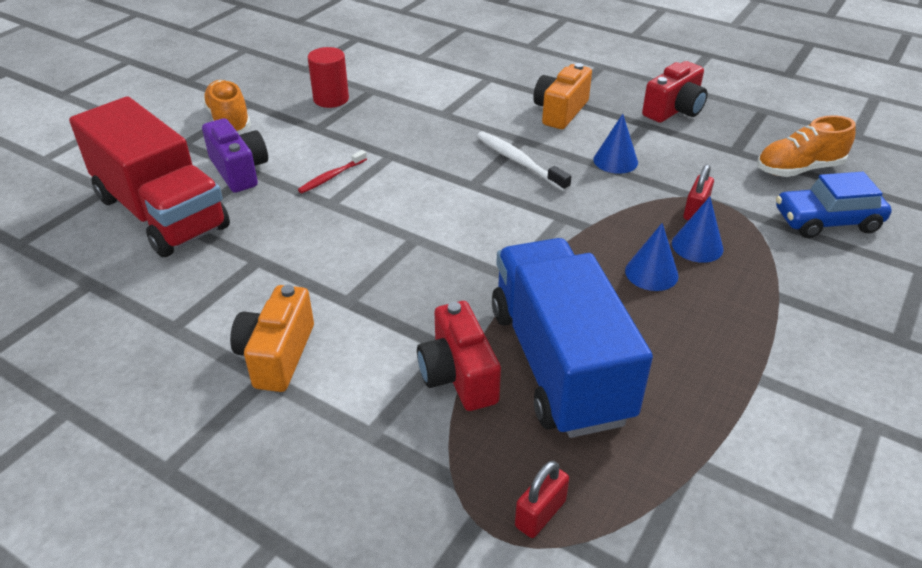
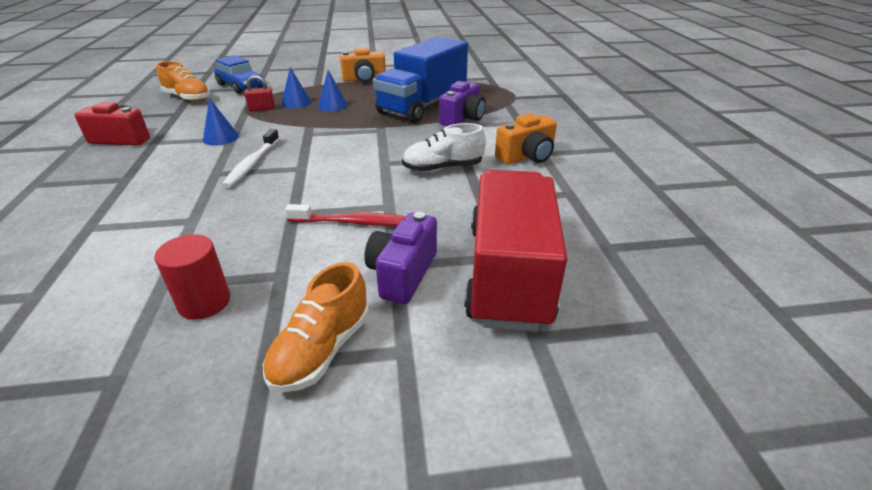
camera: 130 degrees left, 5 degrees down
red toothbrush [298,150,367,193] -> red toothbrush [285,204,406,226], size x1.54
red camera [417,301,501,411] -> purple camera [439,81,486,126]
red padlock [515,461,569,538] -> none
orange camera [533,63,592,129] -> orange camera moved to [340,47,386,83]
none -> white shoe [402,123,486,172]

